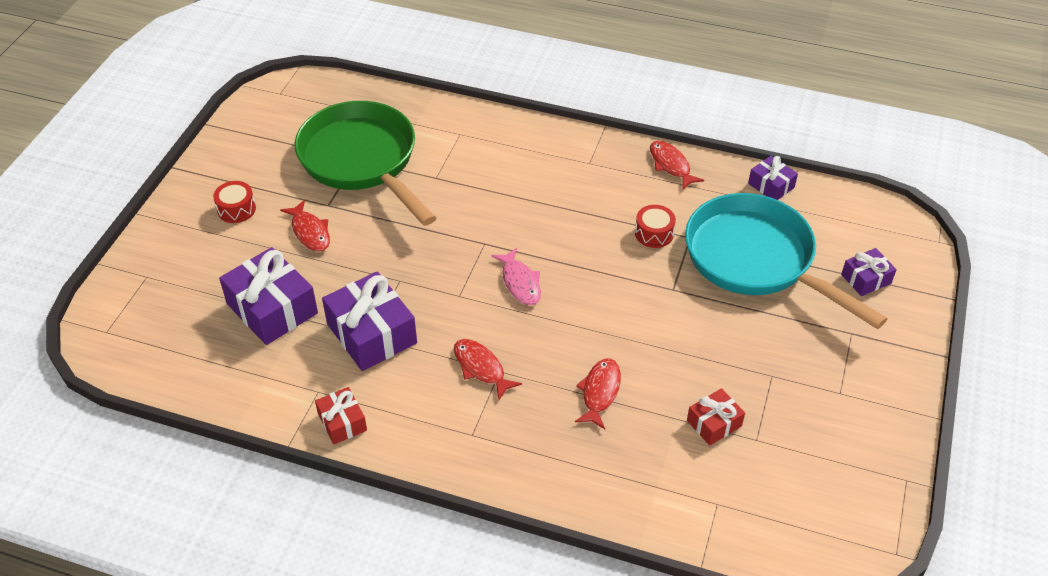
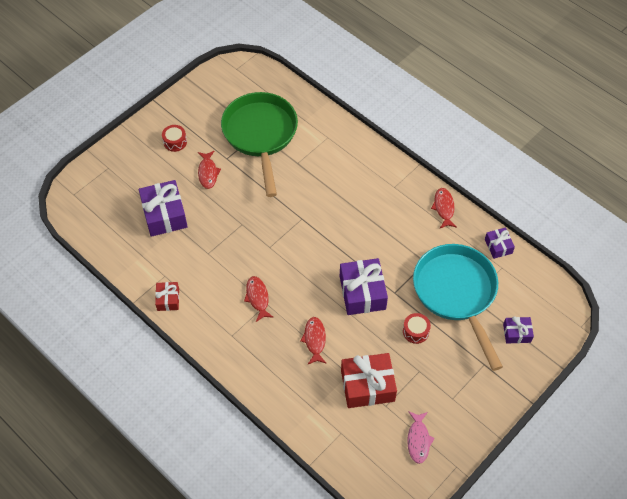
camera: 25 degrees right, 10 degrees up
purple gift [322,271,417,371] -> purple gift moved to [340,258,388,315]
pink fish [491,248,541,305] -> pink fish moved to [407,411,435,464]
red fish [575,359,621,429] -> red fish turned 45 degrees counterclockwise [300,317,327,364]
red drum [635,205,676,248] -> red drum moved to [403,313,431,344]
red gift [687,388,745,446] -> red gift [341,353,397,408], size x1.85

